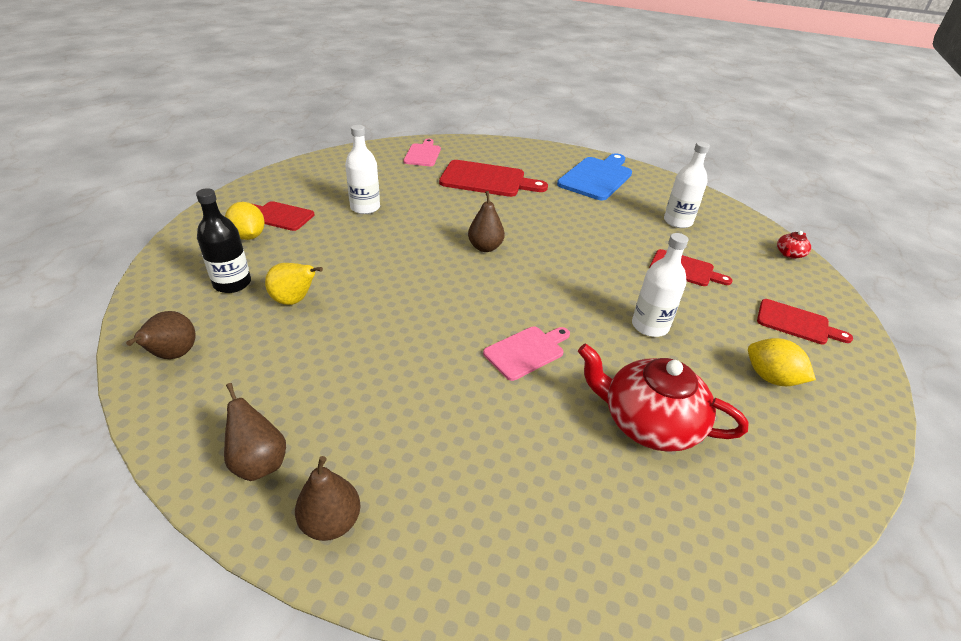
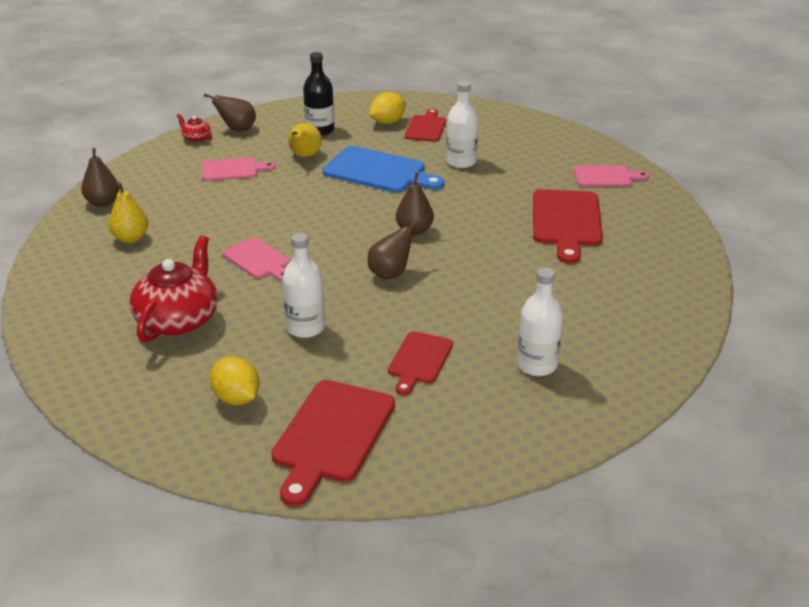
camera: 85 degrees right, 5 degrees down
brown pear [224,383,286,481] -> brown pear moved to [368,219,420,280]
blue cutting board [557,153,632,201] -> blue cutting board moved to [322,146,444,193]
yellow lemon [748,338,816,386] -> yellow lemon turned 75 degrees counterclockwise [210,357,260,405]
red cutting board [757,299,853,344] -> red cutting board [271,380,395,506], size x1.66
red teapot [777,231,811,259] -> red teapot moved to [177,114,212,142]
none -> yellow pear [108,182,148,243]
none -> pink cutting board [202,157,276,181]

